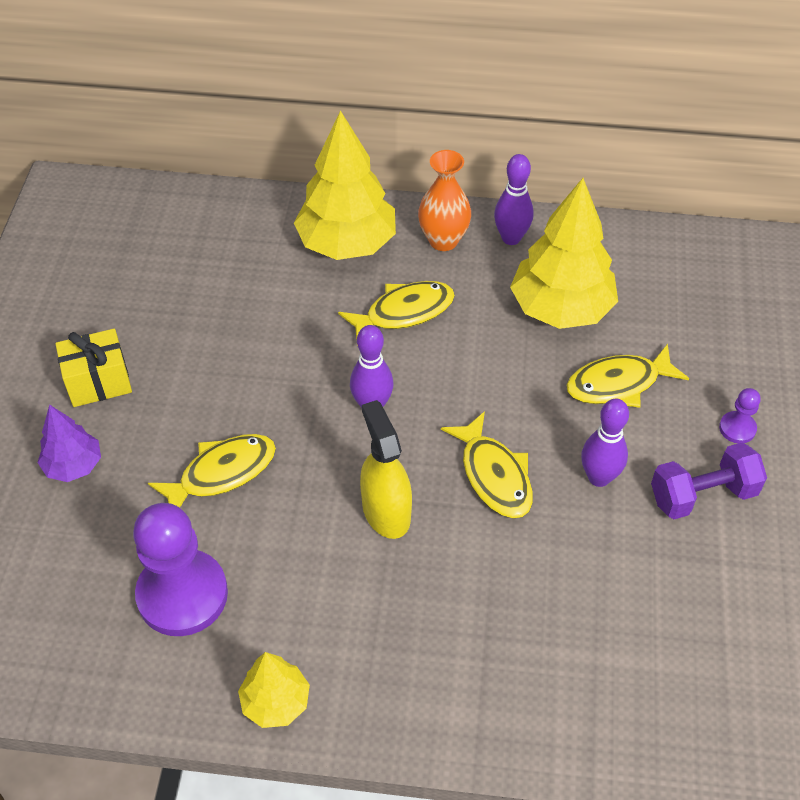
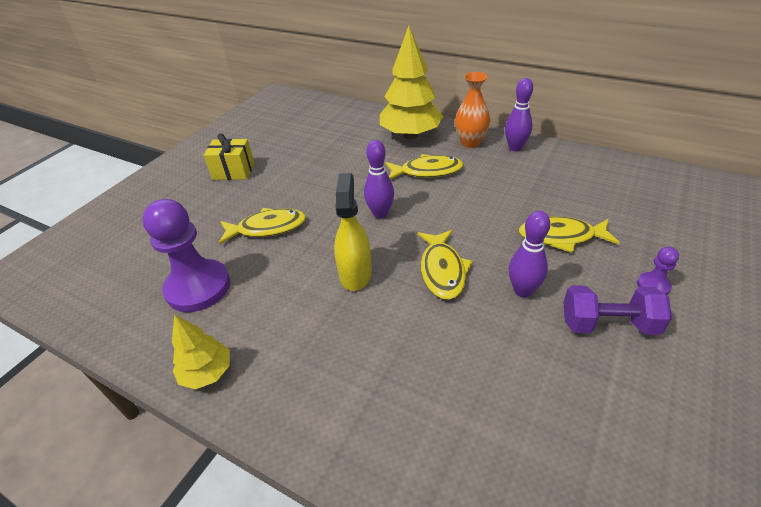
camera: 25 degrees right, 10 degrees down
purple tree [38,404,101,482] -> none
yellow tree [510,178,618,329] -> none

